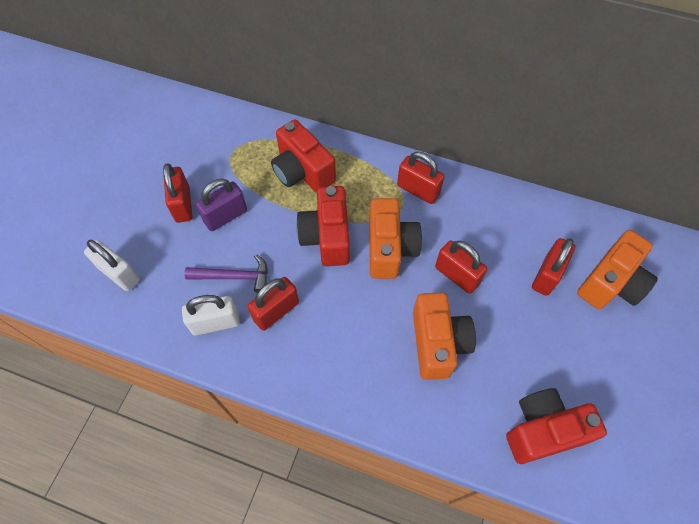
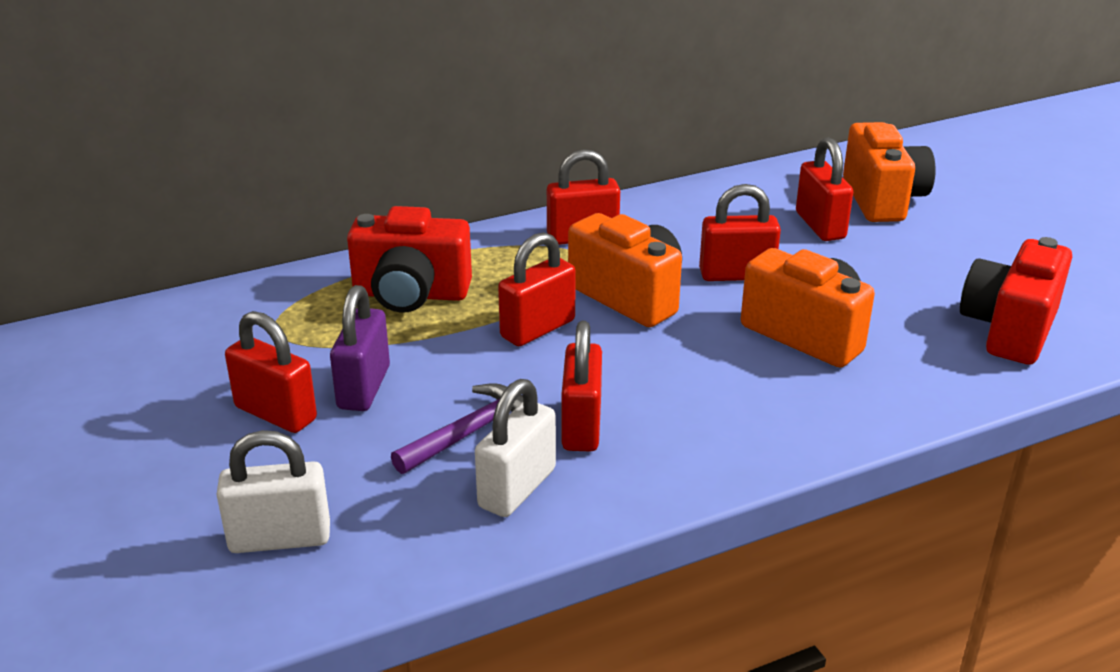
camera: 45 degrees left, 30 degrees down
red camera [296,186,350,266] -> red padlock [498,232,576,346]

